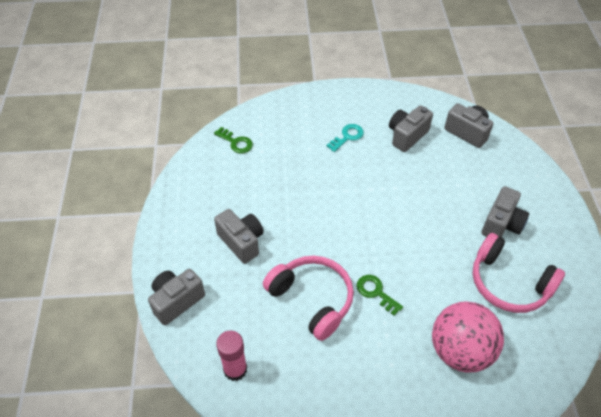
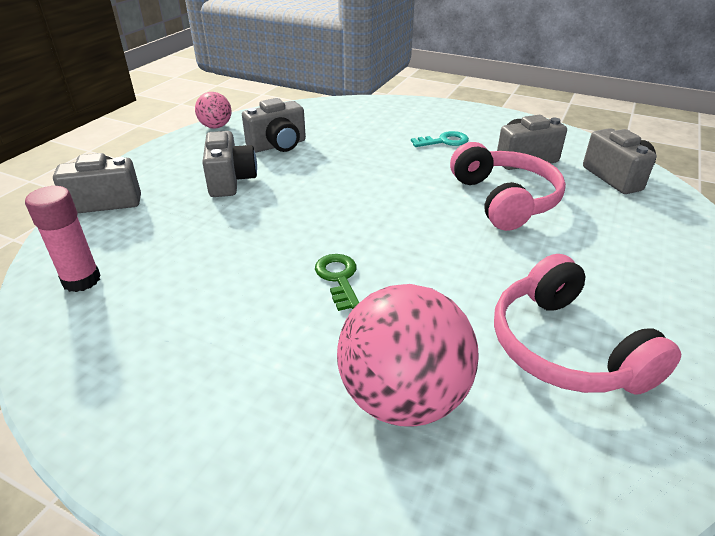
camera: 30 degrees right, 15 degrees down
green key [214,127,253,154] -> none
pink headphones [263,256,354,341] -> pink headphones moved to [450,142,566,231]
grey camera [481,186,529,237] -> grey camera moved to [242,98,306,152]
none -> pink ball [195,92,231,129]

